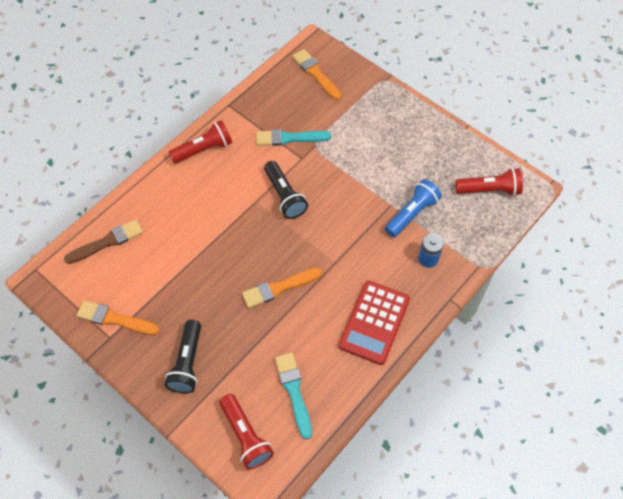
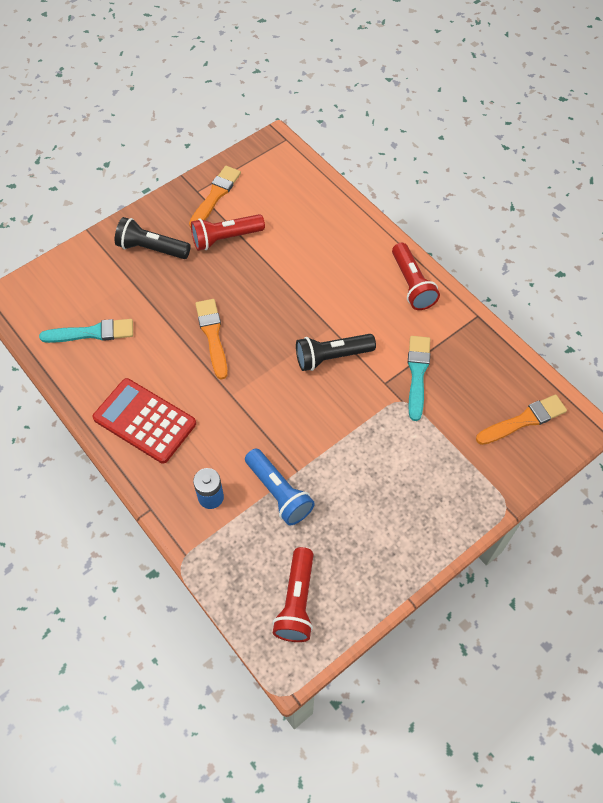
camera: 100 degrees right, 0 degrees up
brown brush [64,219,143,264] -> none
red flashlight [219,394,274,470] -> red flashlight moved to [191,214,265,251]

